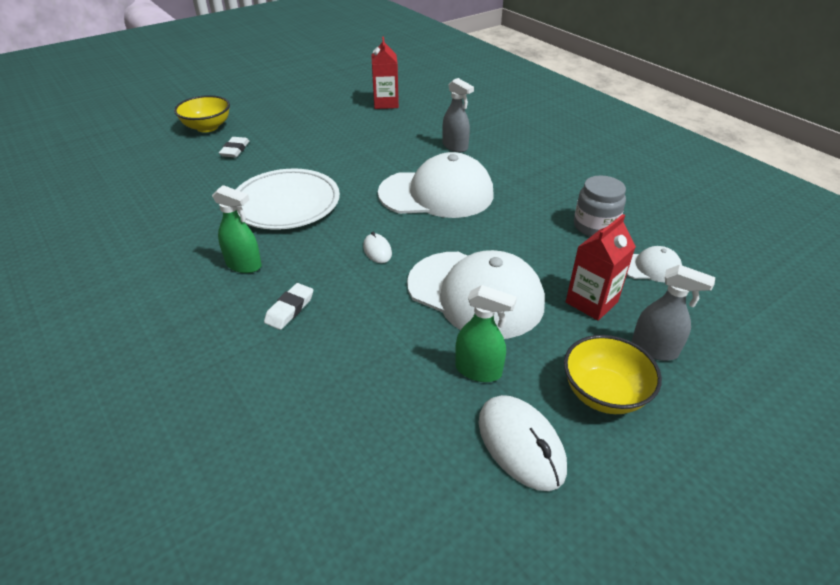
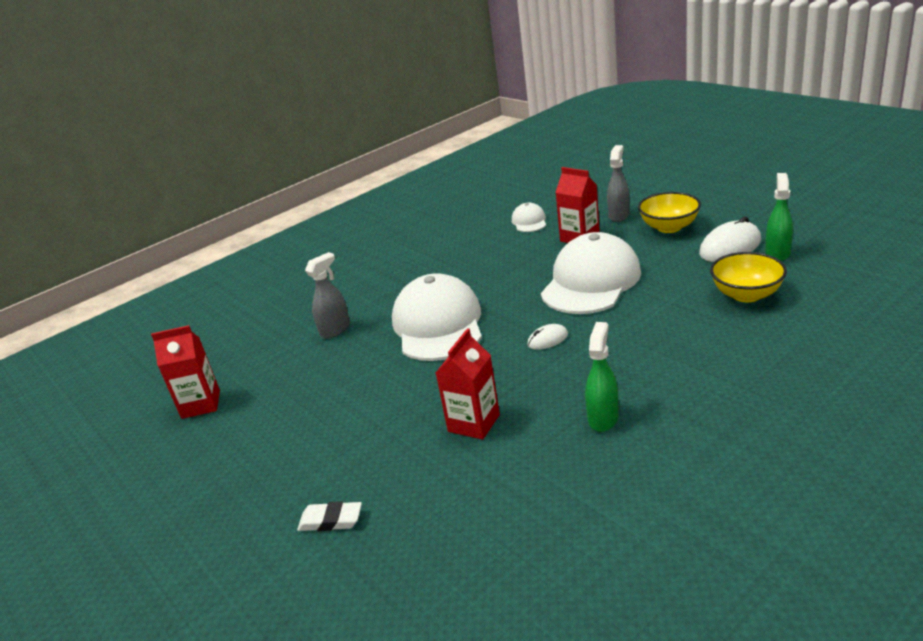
camera: 90 degrees left, 10 degrees down
yellow bowl [174,95,230,133] -> yellow bowl moved to [710,252,787,302]
white plate [236,169,340,230] -> red carton [436,328,500,440]
white eraser [264,283,313,330] -> none
green spray bottle [455,285,517,382] -> green spray bottle moved to [765,173,793,261]
grey jar [574,175,626,237] -> none

